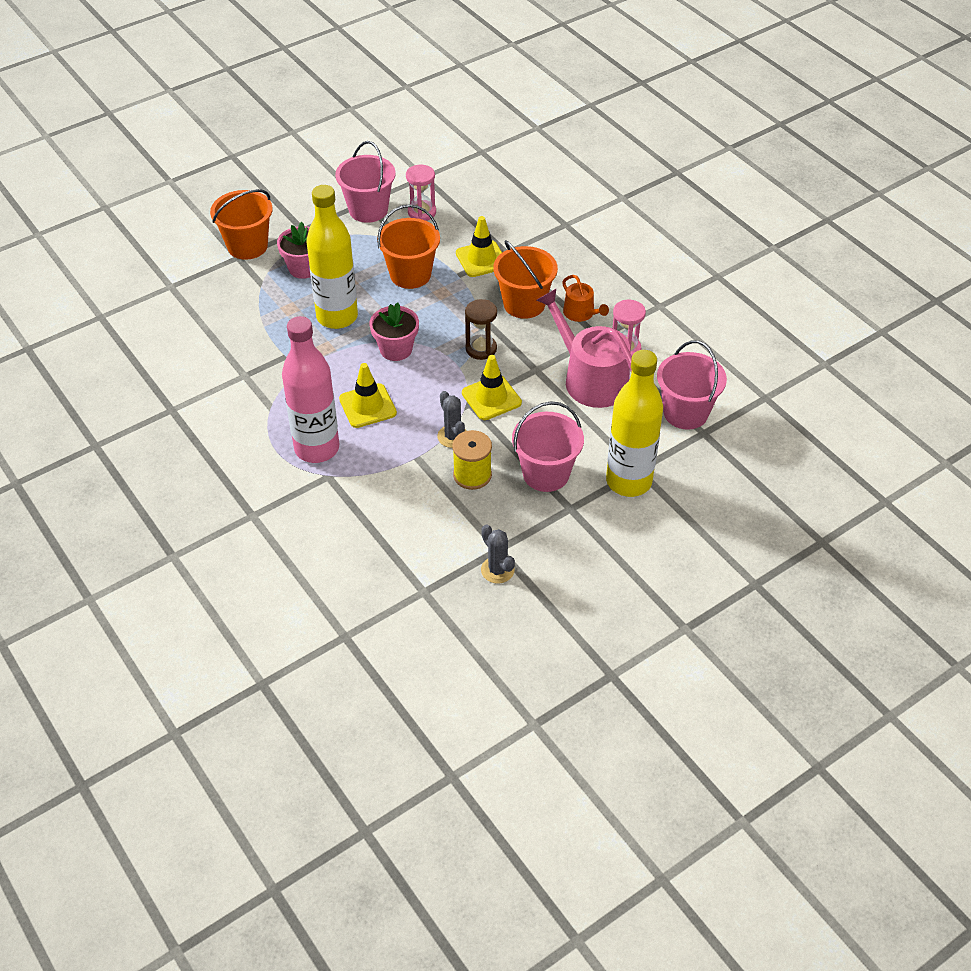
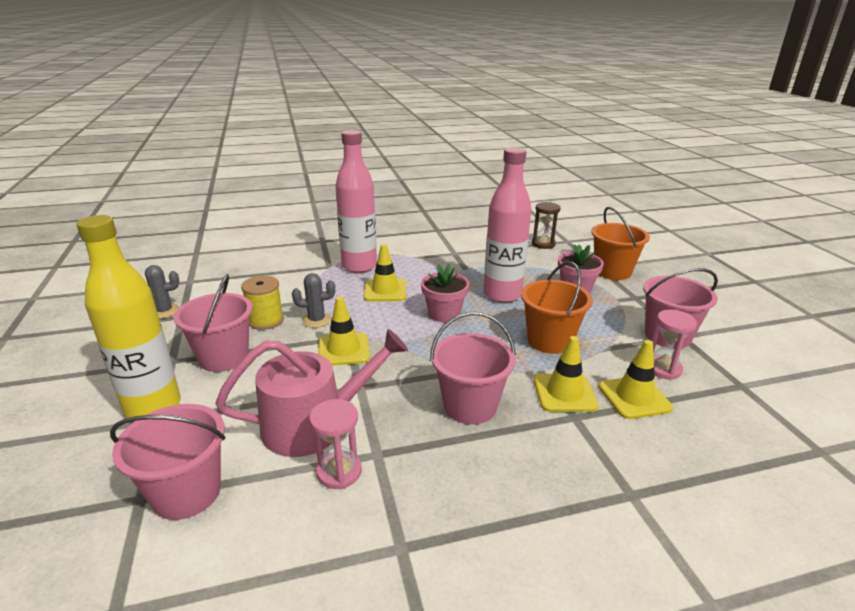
camera: 110 degrees right, 20 degrees down
yellow bottle [306,185,358,329] -> pink bottle [483,147,532,303]
brown hourglass [465,299,497,360] -> brown hourglass moved to [532,202,561,249]
orange bucket [493,240,558,319] -> pink bucket [430,312,516,424]
orange watering can [562,275,609,322] -> none
none -> yellow traffic cone [599,340,673,419]

